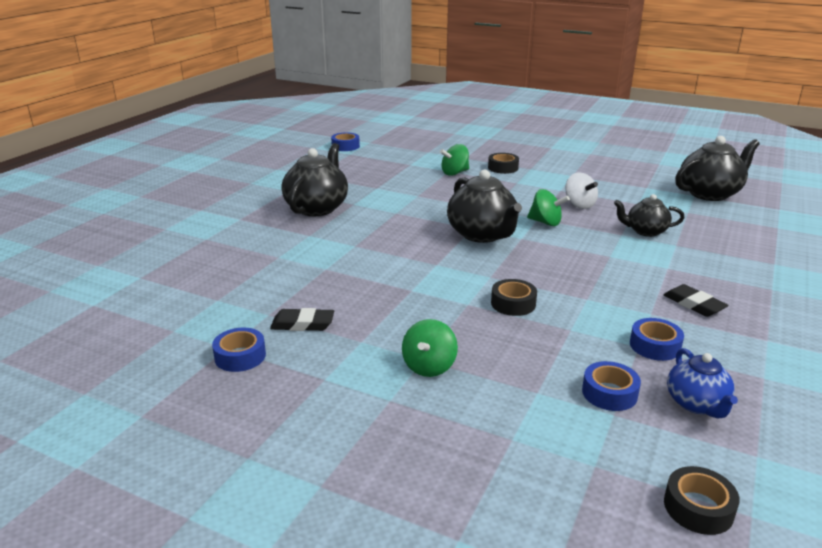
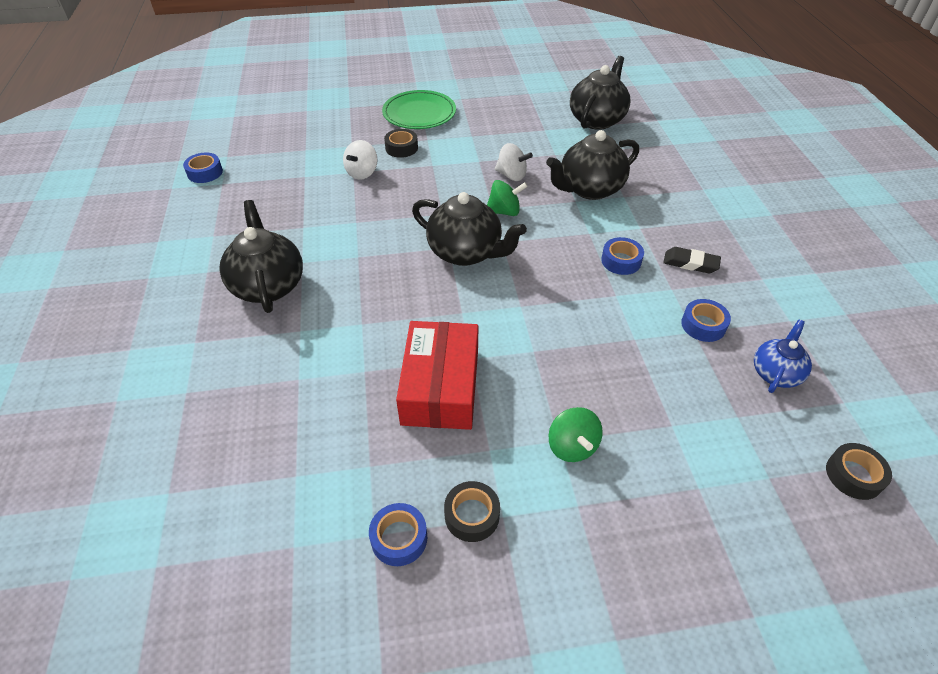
camera: 35 degrees left, 20 degrees up
black eraser [270,308,334,331] -> none
green spinning top [440,144,469,176] -> white spinning top [343,140,377,180]
black tape [491,279,537,316] -> black tape moved to [444,481,500,542]
blue tape [582,361,641,411] -> blue tape moved to [601,237,644,275]
black teapot [614,194,685,237] -> black teapot [546,130,639,200], size x1.68
blue teapot [667,348,738,418] -> blue teapot turned 105 degrees counterclockwise [754,320,812,393]
none -> green plate [382,90,456,129]
none -> red box [396,321,478,430]

